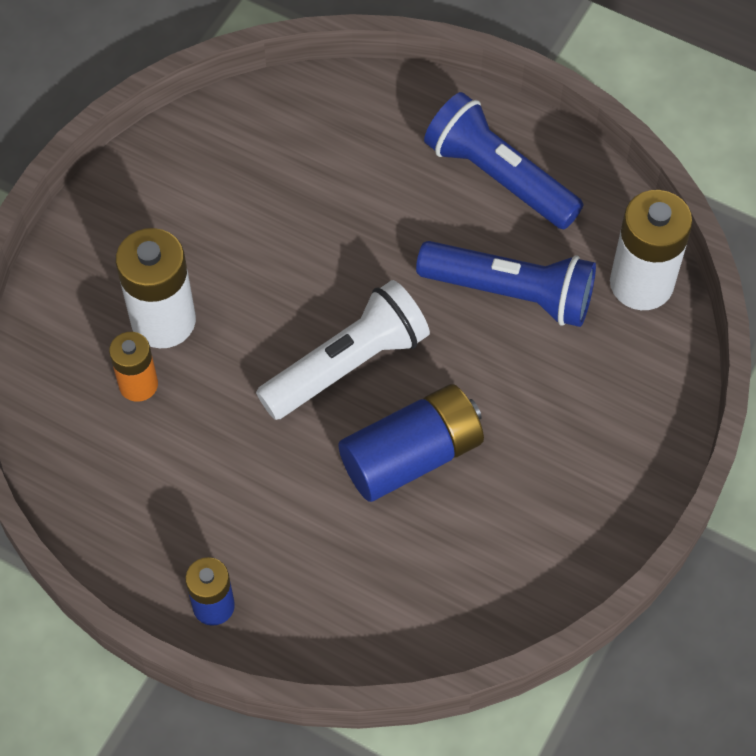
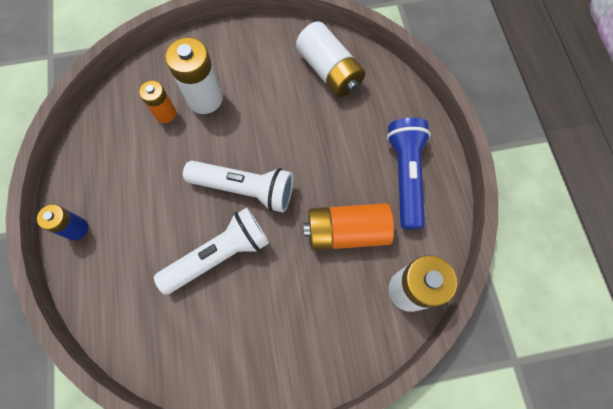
camera: 50 degrees right, 10 degrees up
blue battery [338,384,484,502] -> white flashlight [154,208,269,294]
blue flashlight [416,241,596,327] -> orange battery [303,203,394,250]
none -> white battery [296,21,366,97]

